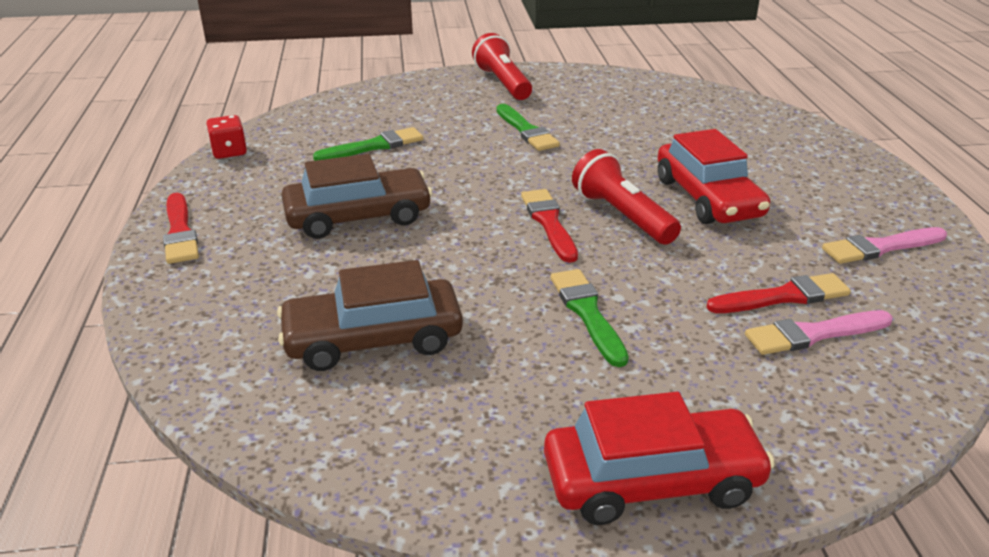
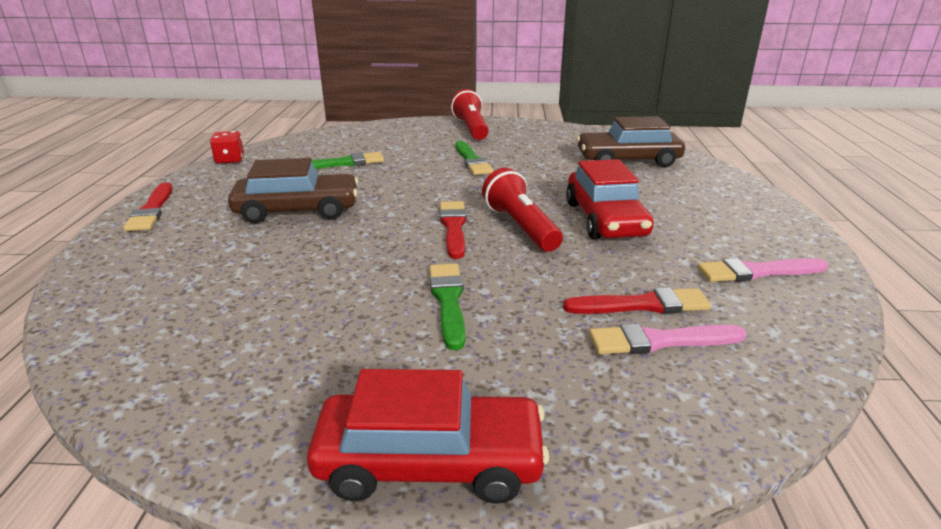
camera: 10 degrees right, 5 degrees down
brown car [277,260,463,371] -> brown car moved to [576,116,685,167]

